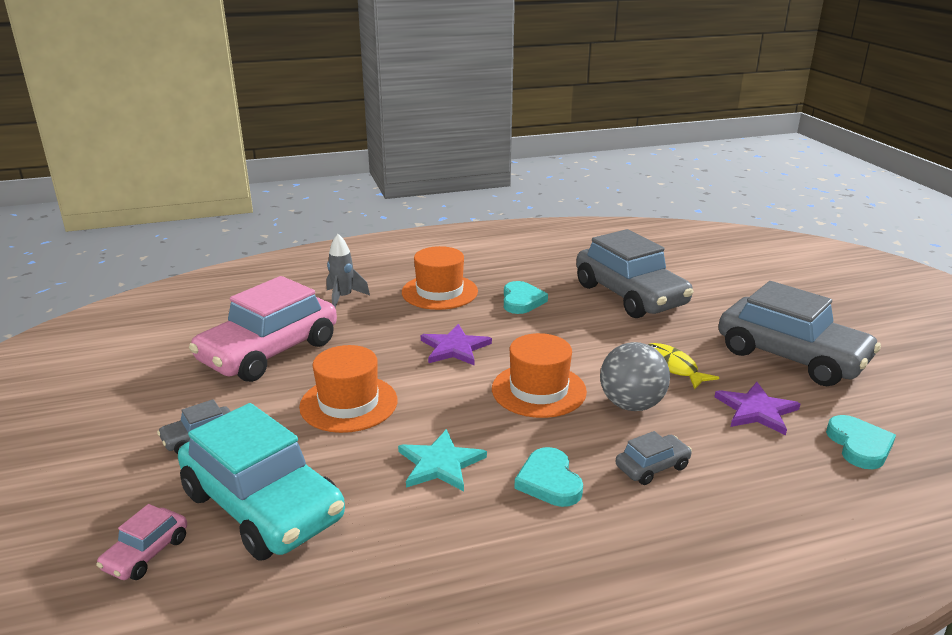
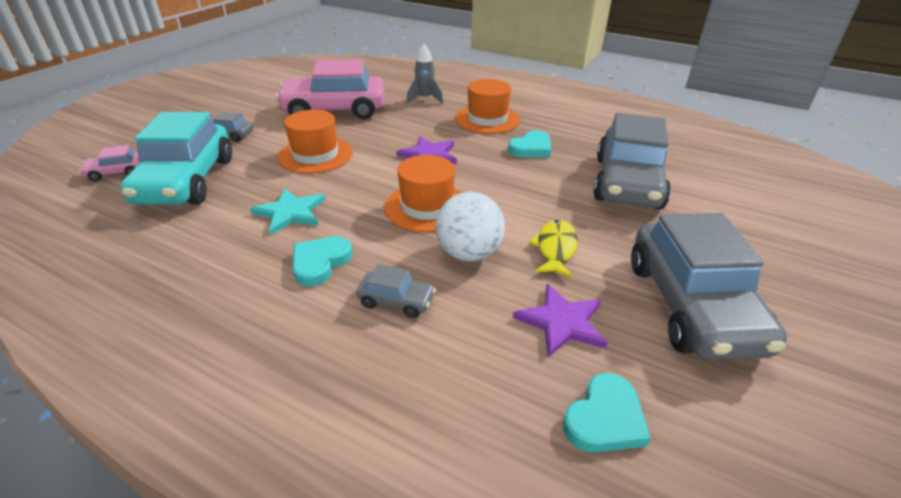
camera: 45 degrees right, 10 degrees up
grey ball [600,342,670,411] -> white ball [436,192,505,261]

